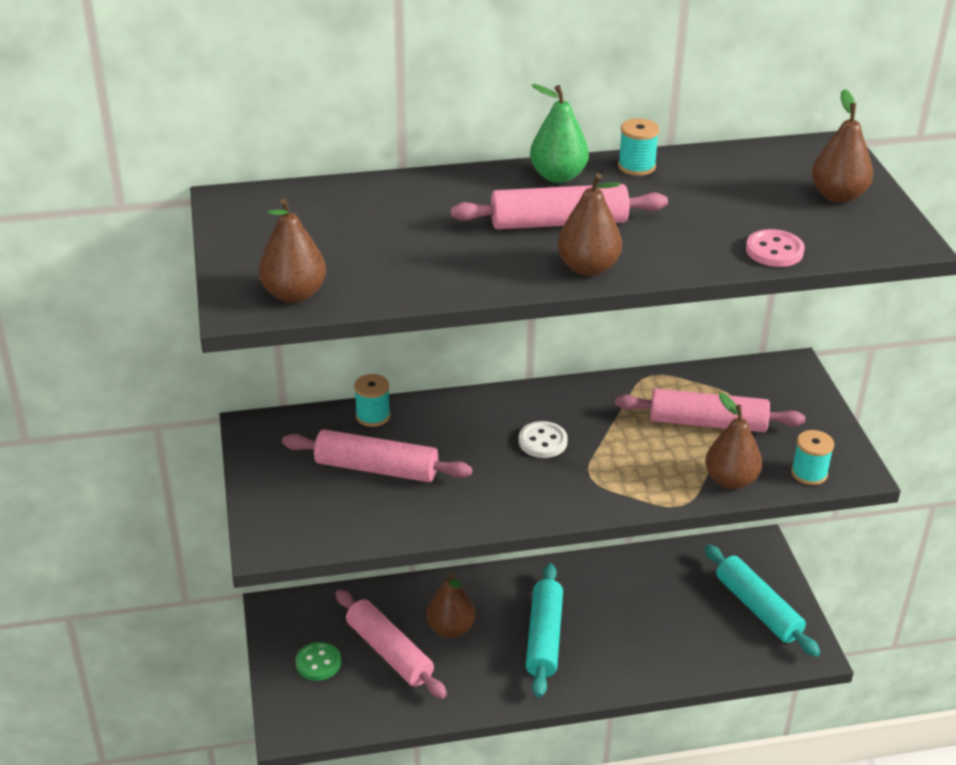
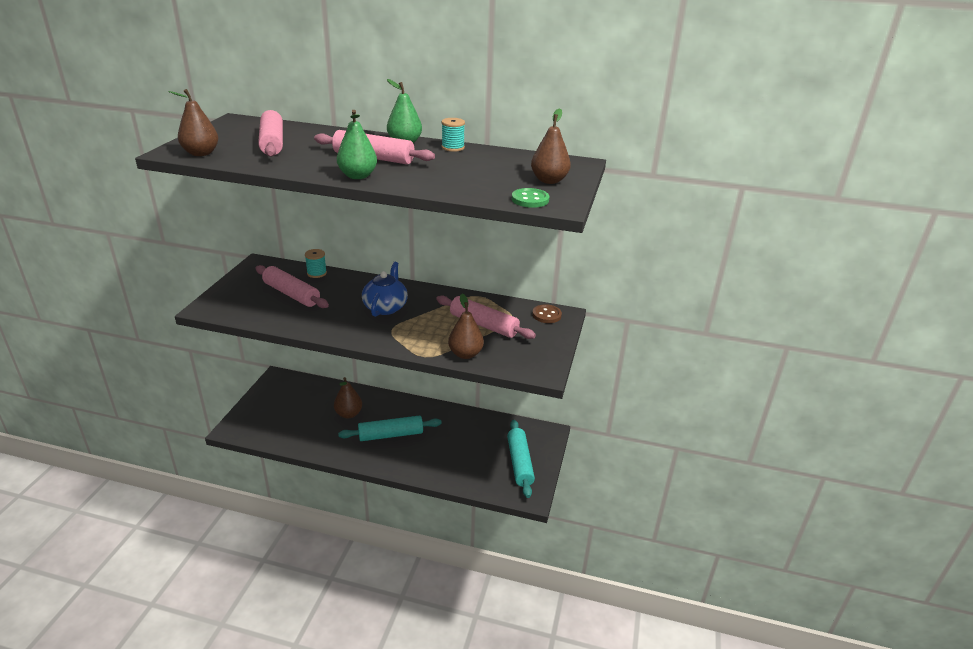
camera: 25 degrees right, 5 degrees down
green button [295,642,341,681] -> green button moved to [512,188,549,208]
pink rolling pin [335,590,447,698] -> pink rolling pin moved to [258,110,283,157]
white button [519,421,568,458] -> blue teapot [362,262,408,317]
turquoise rolling pin [526,563,563,698] -> turquoise rolling pin turned 45 degrees clockwise [338,416,442,441]
brown pear [557,173,622,276] -> green pear [337,110,377,179]
pink button [746,229,805,267] -> none
turquoise spool [791,430,834,485] -> none
none -> brown button [532,304,562,323]

